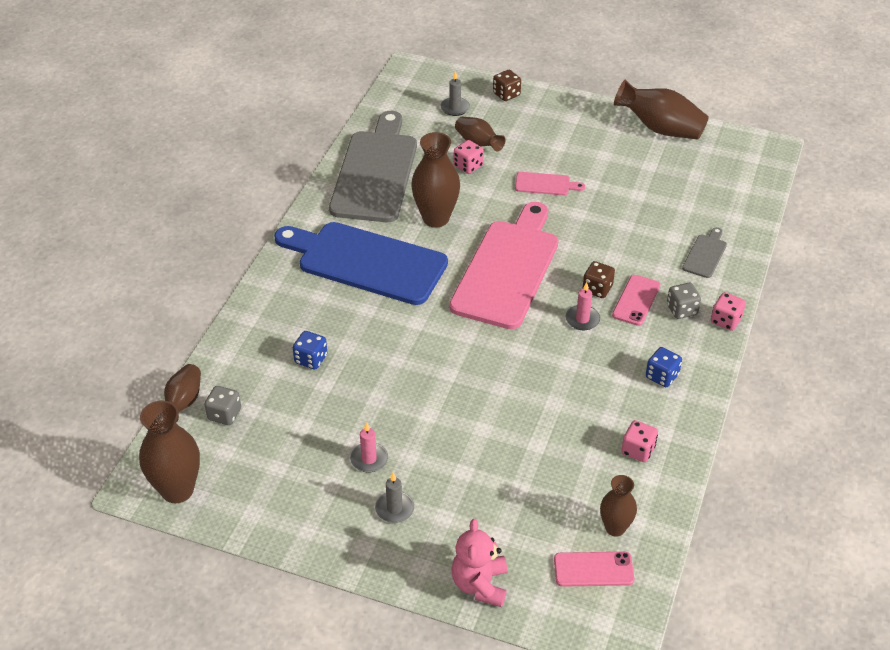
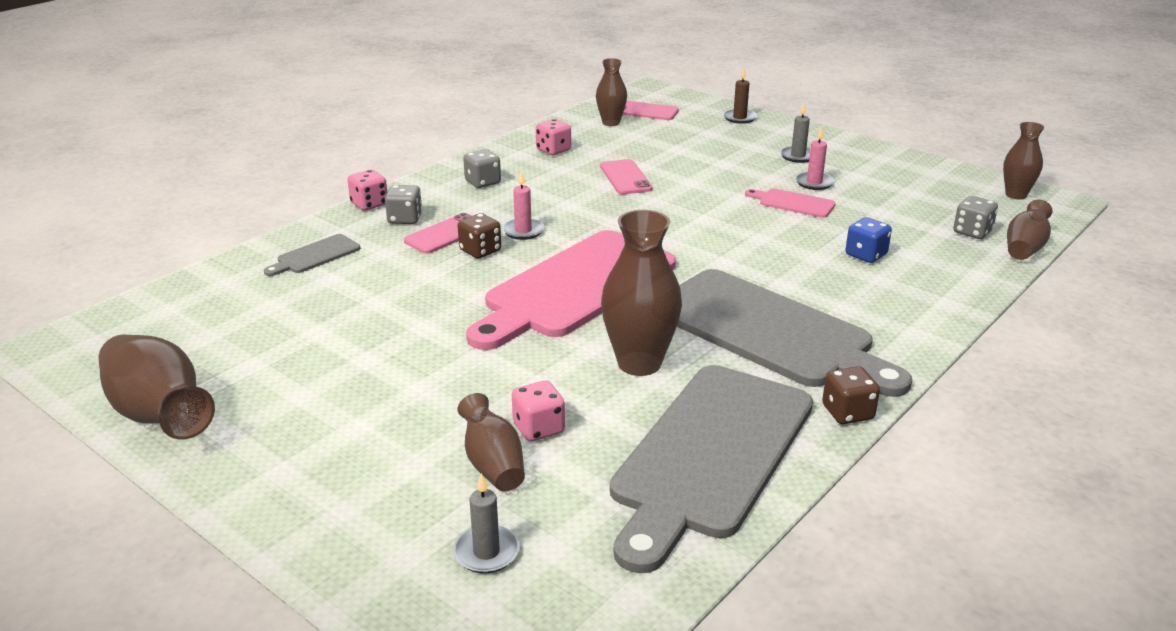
camera: 160 degrees left, 15 degrees down
brown vase [139,400,200,503] -> brown vase [1003,122,1044,199], size x0.61
blue cutting board [274,222,448,305] -> grey cutting board [677,269,912,397]
pink teddy bear [451,519,507,607] -> brown candle [723,68,757,124]
brown dice [493,70,521,101] -> brown dice moved to [822,366,880,424]
pink cutting board [515,172,585,195] -> pink cutting board moved to [745,189,836,218]
blue dice [646,347,682,387] -> grey dice [463,149,501,188]
none -> pink phone [600,159,653,194]

